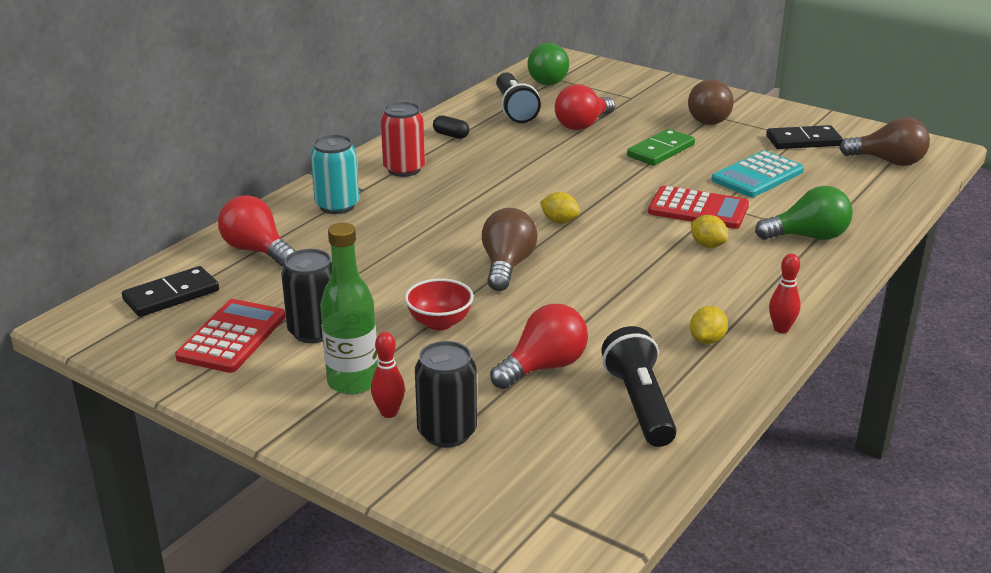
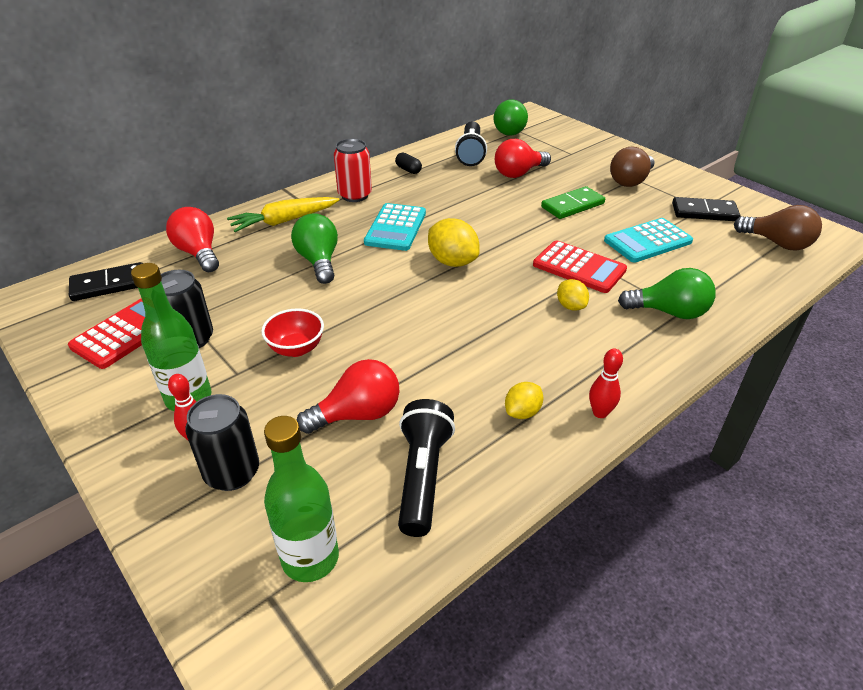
camera: 15 degrees right, 10 degrees up
turquoise can [311,134,359,214] -> yellow carrot [227,197,340,232]
brown light bulb [482,208,538,291] -> none
yellow lemon [540,192,580,223] -> yellow lemon [428,218,480,267], size x1.70
none -> green bottle [264,416,339,582]
none -> green light bulb [291,213,338,284]
none -> turquoise calculator [364,203,426,251]

